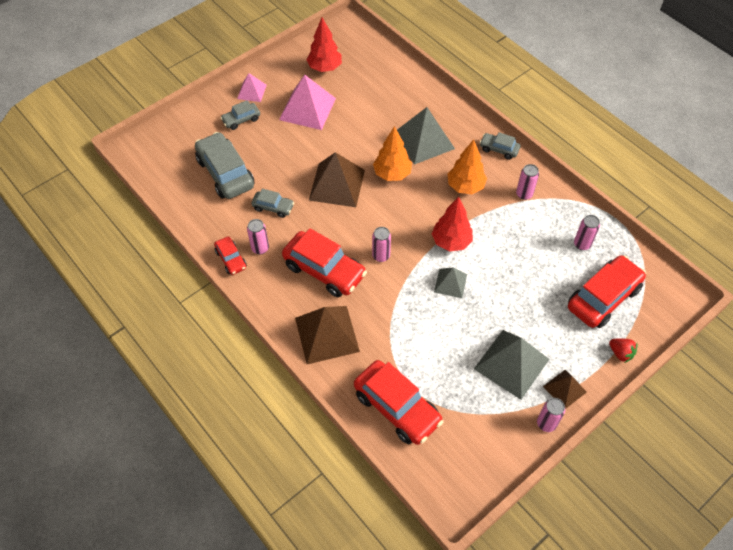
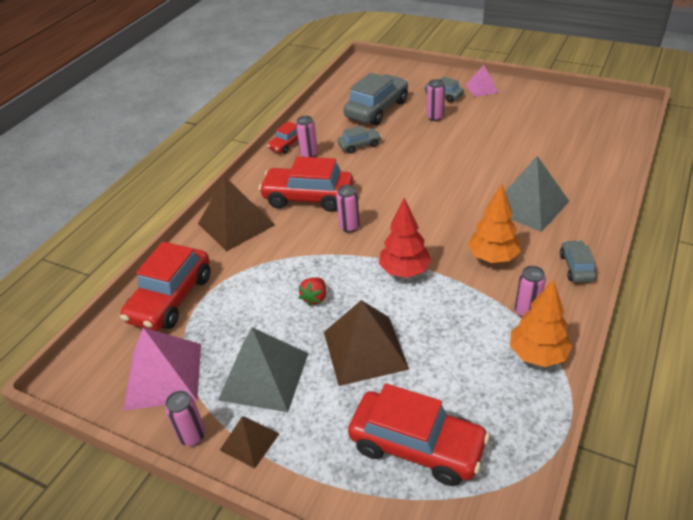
camera: 70 degrees right, 15 degrees down
grey car [251,189,294,218] -> grey car turned 105 degrees counterclockwise [338,125,381,154]
pink pyramid [279,75,336,130] -> pink pyramid moved to [123,328,201,411]
red car [282,228,367,297] -> red car turned 90 degrees clockwise [259,157,353,212]
red tree [306,17,342,72] -> none
brown pyramid [309,152,365,207] -> brown pyramid moved to [324,300,409,386]
orange tree [373,126,412,181] -> orange tree moved to [510,279,572,367]
grey pyramid [434,267,467,298] -> none
pink can [574,215,600,250] -> pink can moved to [427,79,445,121]
red strawberry [609,338,638,363] -> red strawberry moved to [298,277,326,306]

